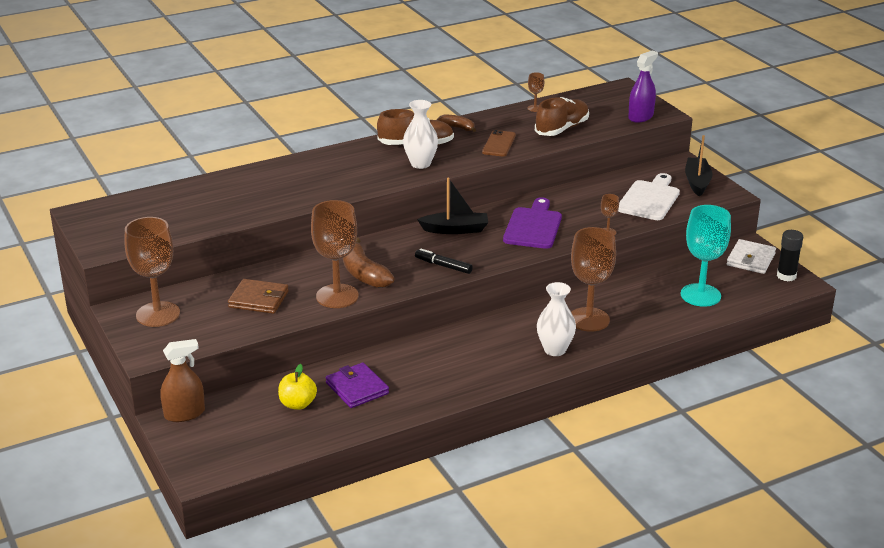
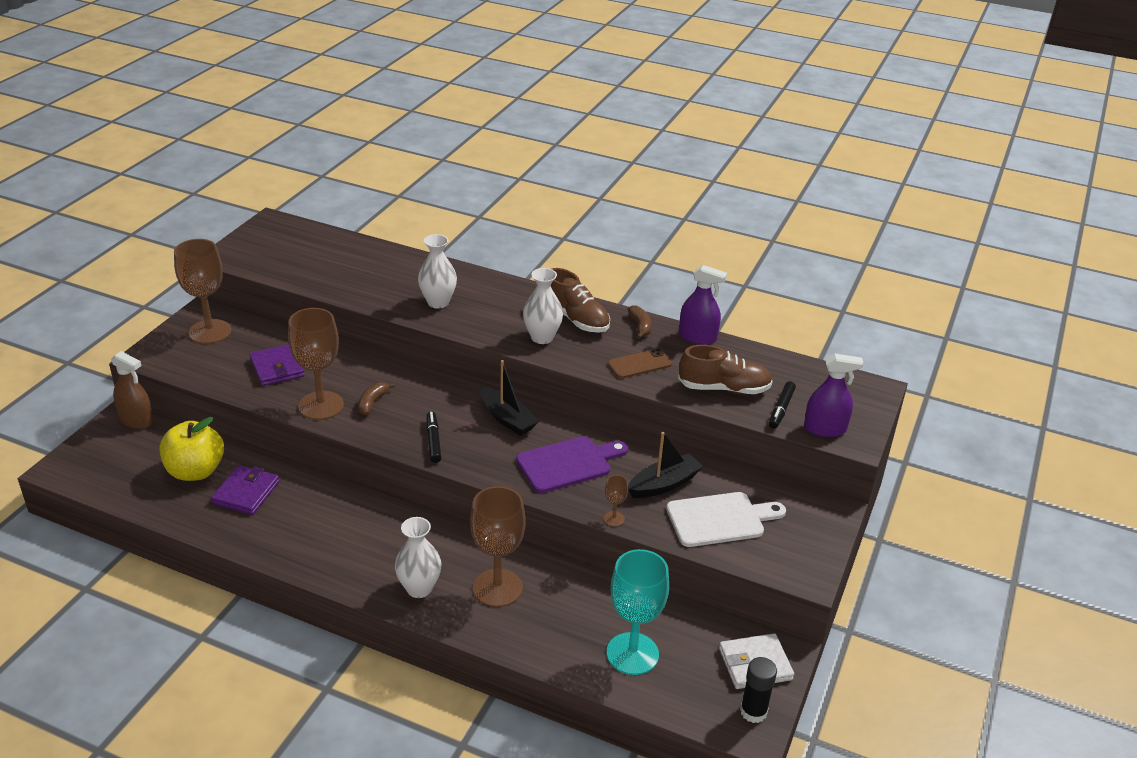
camera: 50 degrees right, 5 degrees up
brown wallet [228,279,289,314] -> purple wallet [249,344,304,386]
yellow apple [278,364,317,410] -> yellow apple [159,417,224,481], size x1.59
brown banana [343,238,395,288] -> brown banana [358,382,395,415], size x0.57
brown goblet [528,73,544,112] -> none
black boat [685,135,712,197] -> black boat moved to [628,432,703,498]
none -> white vase [418,234,457,309]
none -> purple spray bottle [679,265,727,345]
none -> black marker [769,381,796,429]

